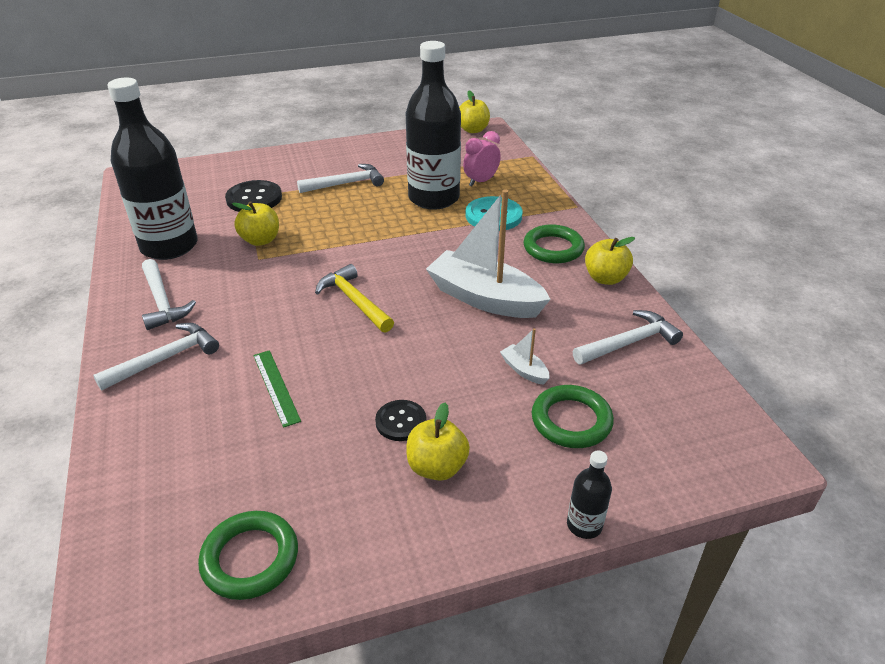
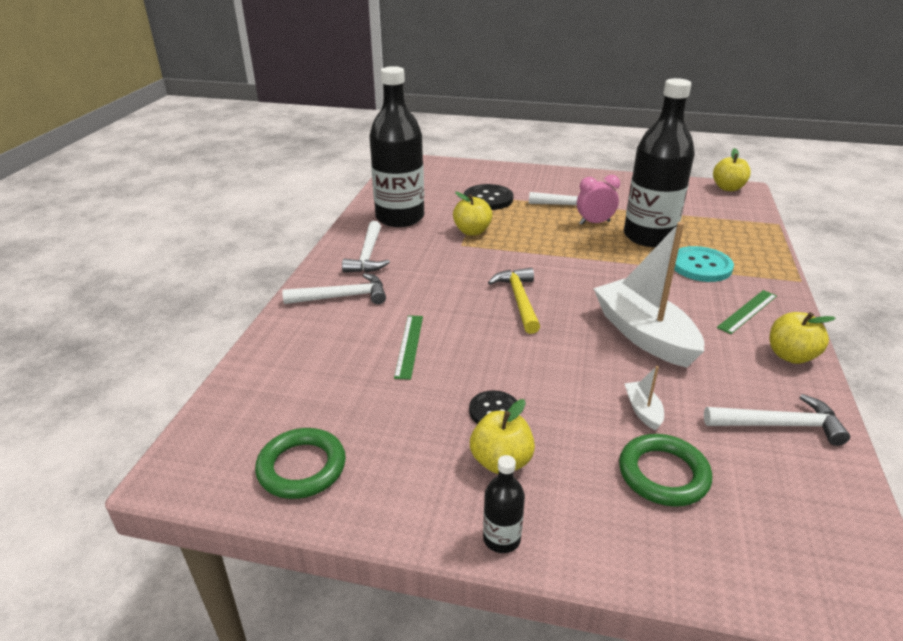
camera: 30 degrees right, 5 degrees down
pink clock [463,131,501,187] -> pink clock moved to [577,175,620,225]
green ring [524,225,585,263] -> green ruler [717,290,777,334]
black bottle [567,451,612,539] -> black bottle moved to [483,455,525,553]

